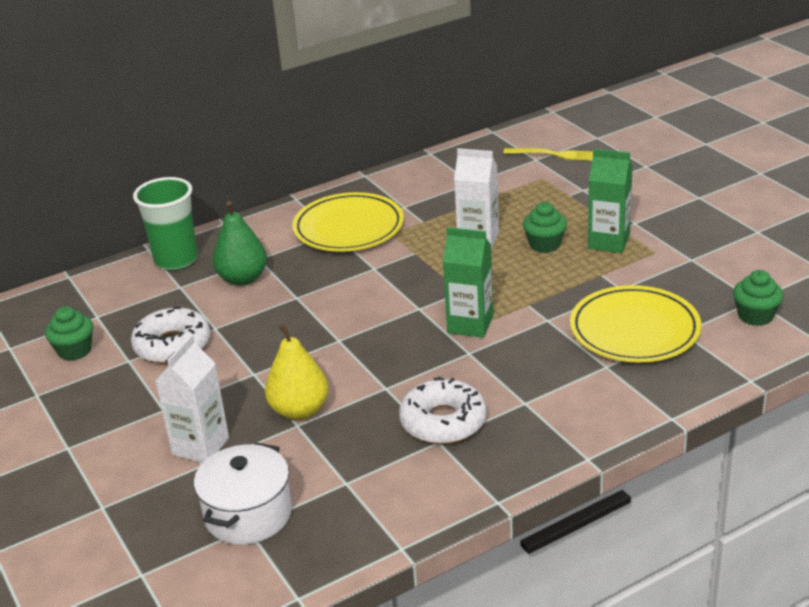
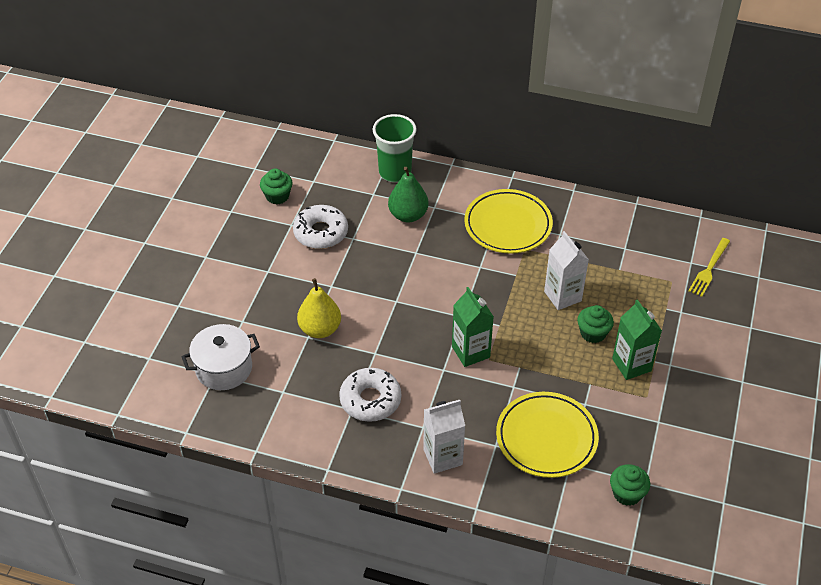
camera: 45 degrees right, 15 degrees up
white carton [155,335,229,463] -> white carton moved to [423,400,465,474]
yellow fork [503,148,593,161] -> yellow fork turned 60 degrees clockwise [688,238,730,297]

